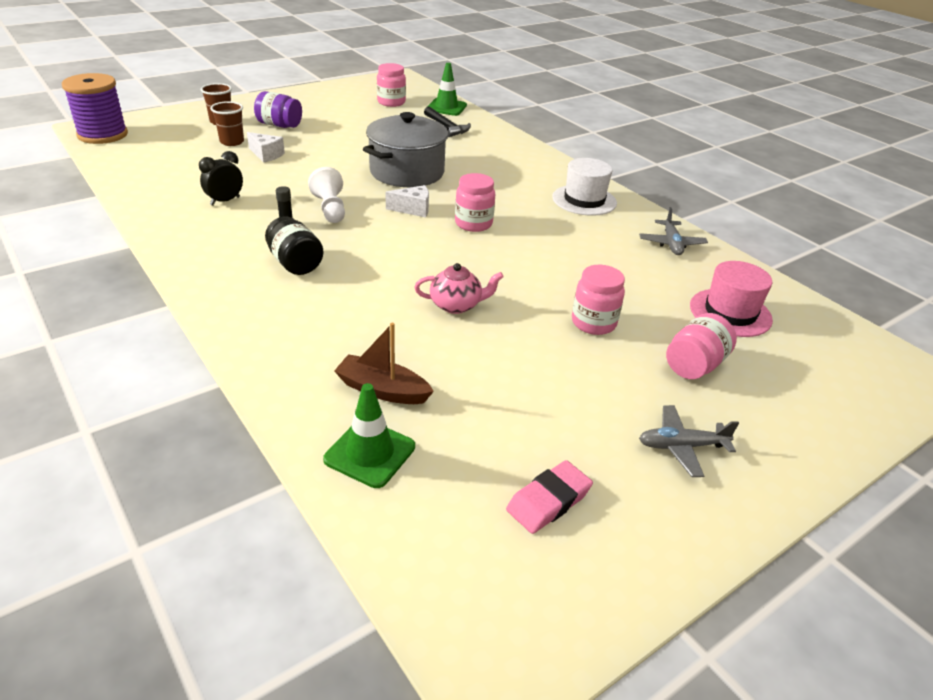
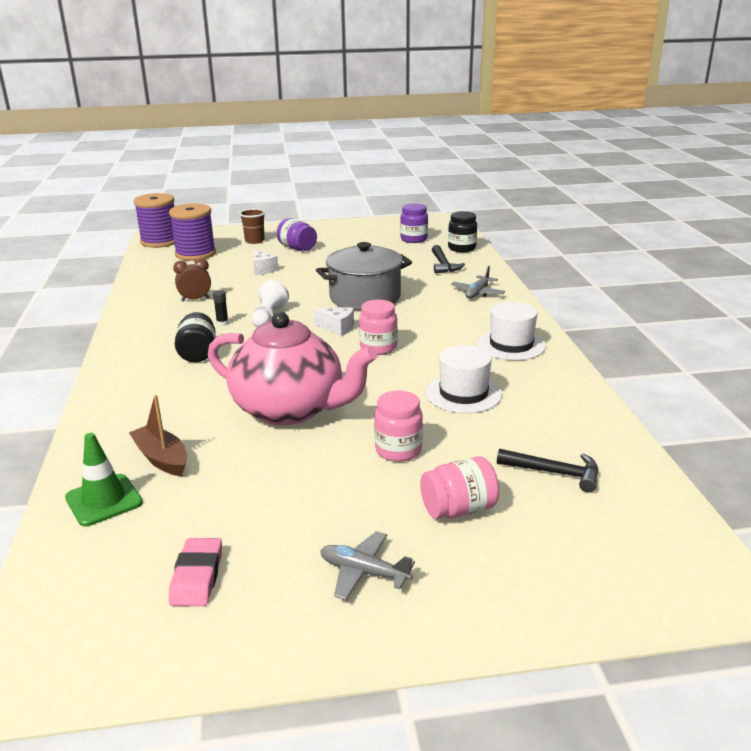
camera: 30 degrees right, 10 degrees down
black clock [199,151,243,206] -> brown clock [173,258,211,302]
brown cup [210,101,244,146] -> none
pink jar [377,63,406,107] -> purple jar [400,203,428,243]
pink teapot [414,263,503,314] -> pink teapot [208,312,377,425], size x2.29
green traffic cone [427,63,467,116] -> black jar [448,211,477,252]
pink eraser [506,460,593,534] -> pink eraser turned 75 degrees counterclockwise [169,538,222,606]
grey plane [639,207,708,255] -> grey plane moved to [451,266,505,299]
pink hat [690,261,773,337] -> black hammer [497,449,598,493]
none -> purple spool [169,203,216,261]
none -> white hat [426,345,502,413]

